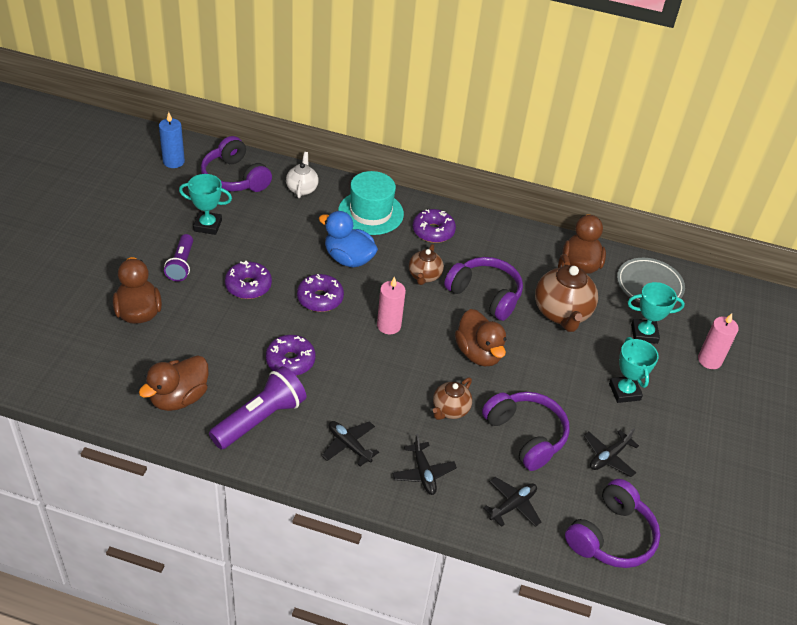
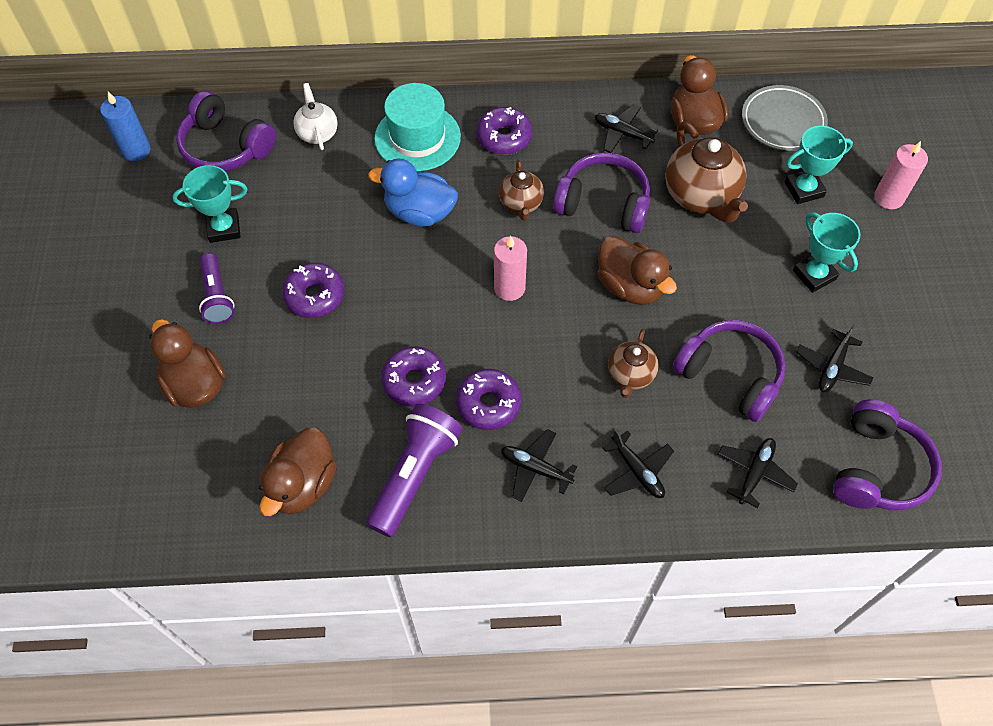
camera: 15 degrees left, 15 degrees up
purple donut [297,274,344,312] -> purple donut moved to [456,369,521,430]
none -> black plane [595,104,658,153]

